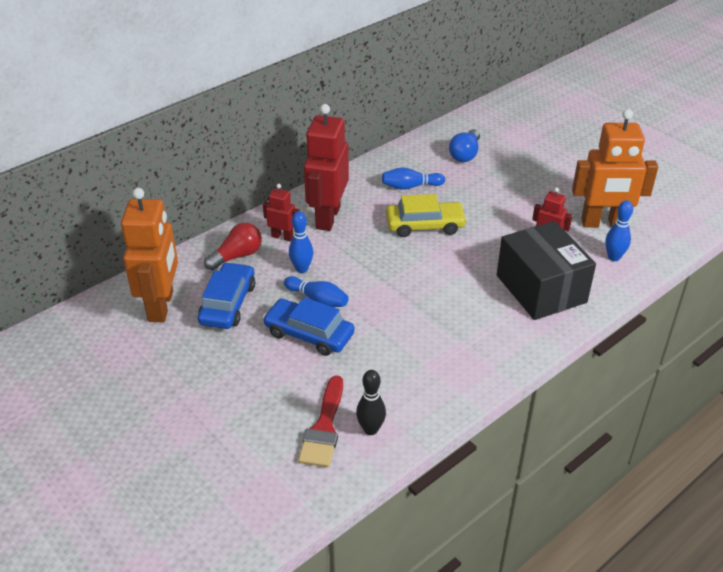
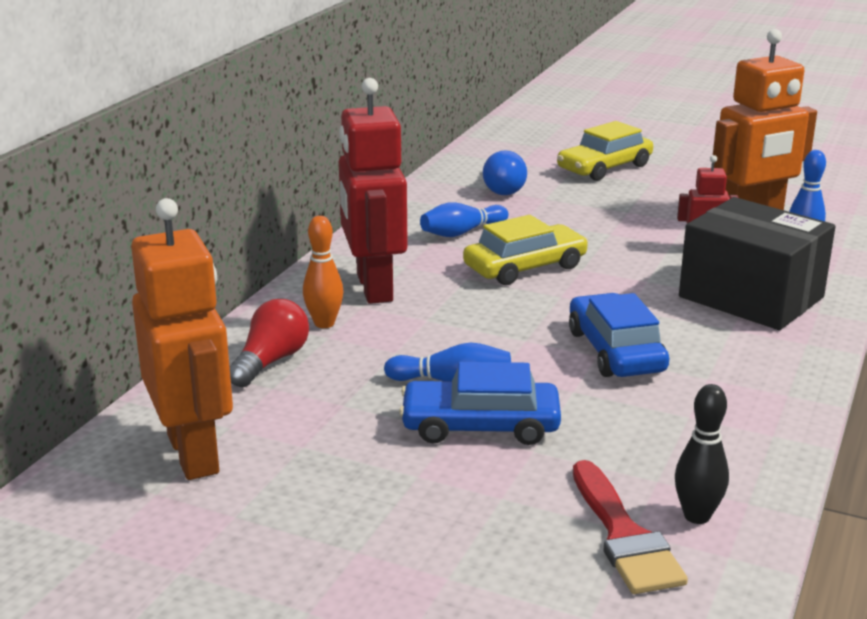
camera: 25 degrees left, 15 degrees down
blue car [198,262,255,329] -> blue car moved to [569,293,669,377]
red robot [263,184,300,242] -> orange bowling pin [303,216,344,328]
blue bowling pin [289,212,313,273] -> none
none -> yellow car [557,121,653,181]

